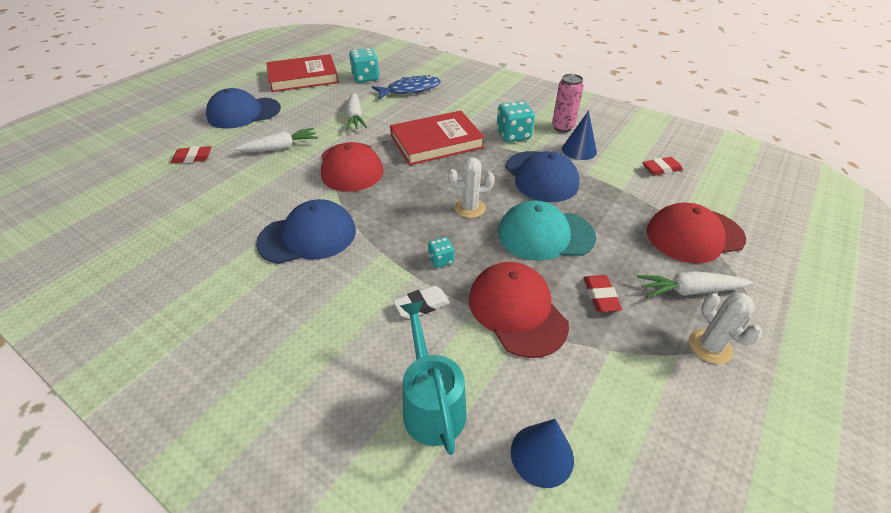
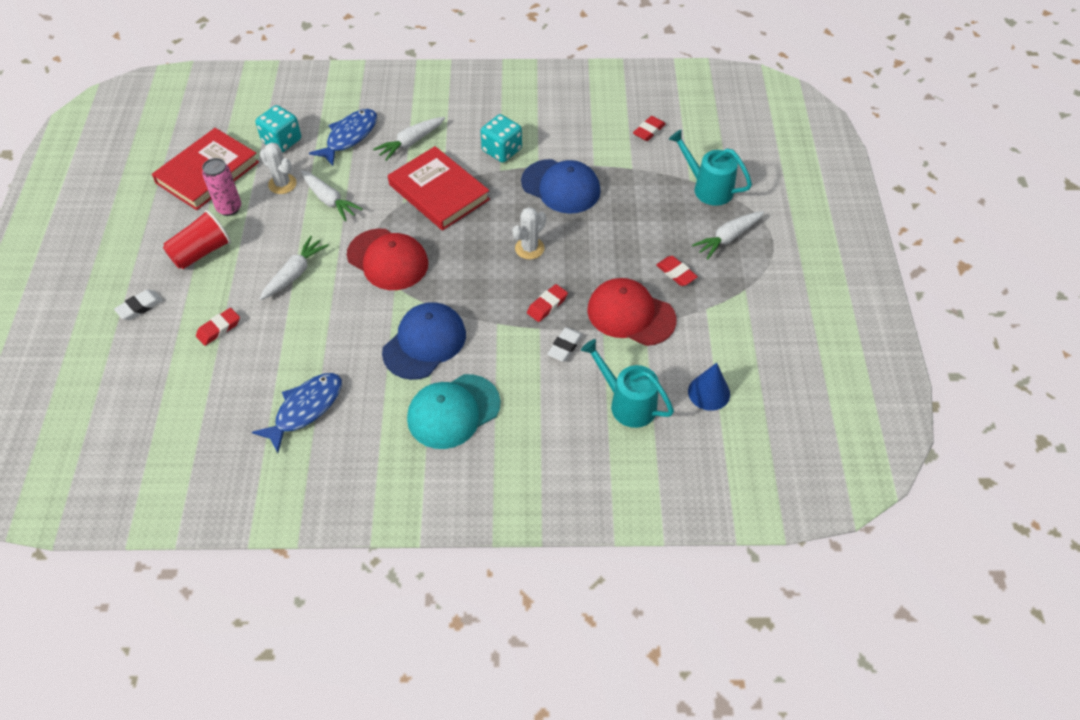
camera: 35 degrees left, 10 degrees up
blue cap [206,88,281,129] -> red cup [163,210,231,269]
red book [390,111,485,165] -> red book turned 75 degrees counterclockwise [388,146,490,231]
turquoise dice [428,237,454,268] -> red eraser [527,284,568,322]
turquoise cap [498,200,596,261] -> turquoise cap moved to [407,374,501,449]
pink can [552,74,584,132] -> pink can moved to [202,158,241,216]
blue cone [562,111,597,160] -> none
red cap [647,202,746,263] -> turquoise watering can [669,130,752,206]
white cactus [689,293,762,364] -> white cactus moved to [260,142,297,194]
none -> white eraser [114,290,163,320]
none -> blue fish [252,373,342,453]
none -> white carrot [373,117,445,161]

